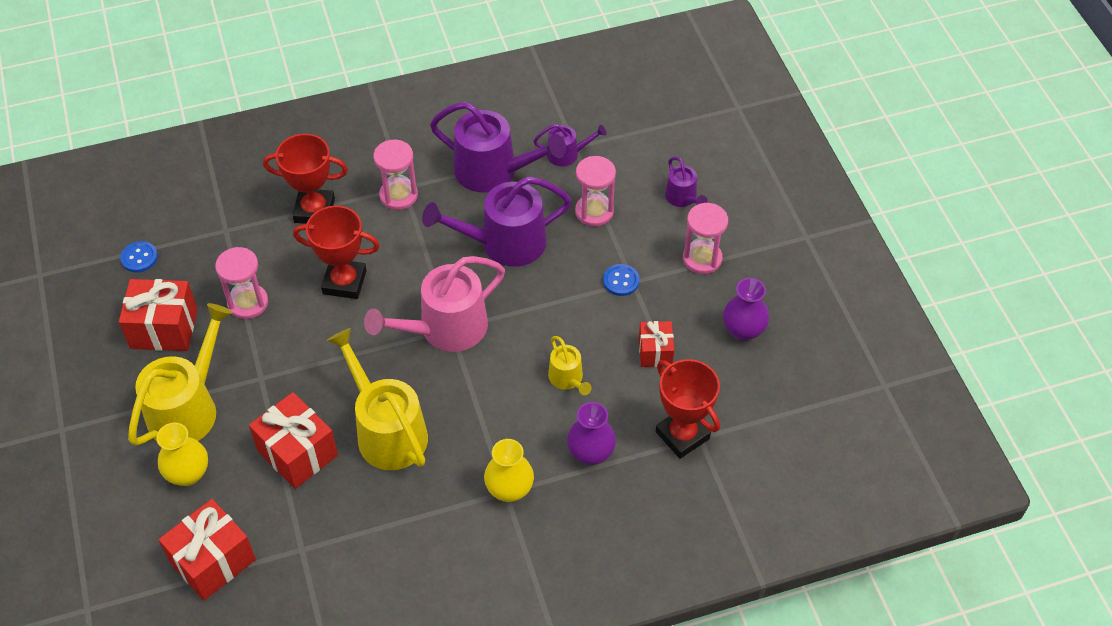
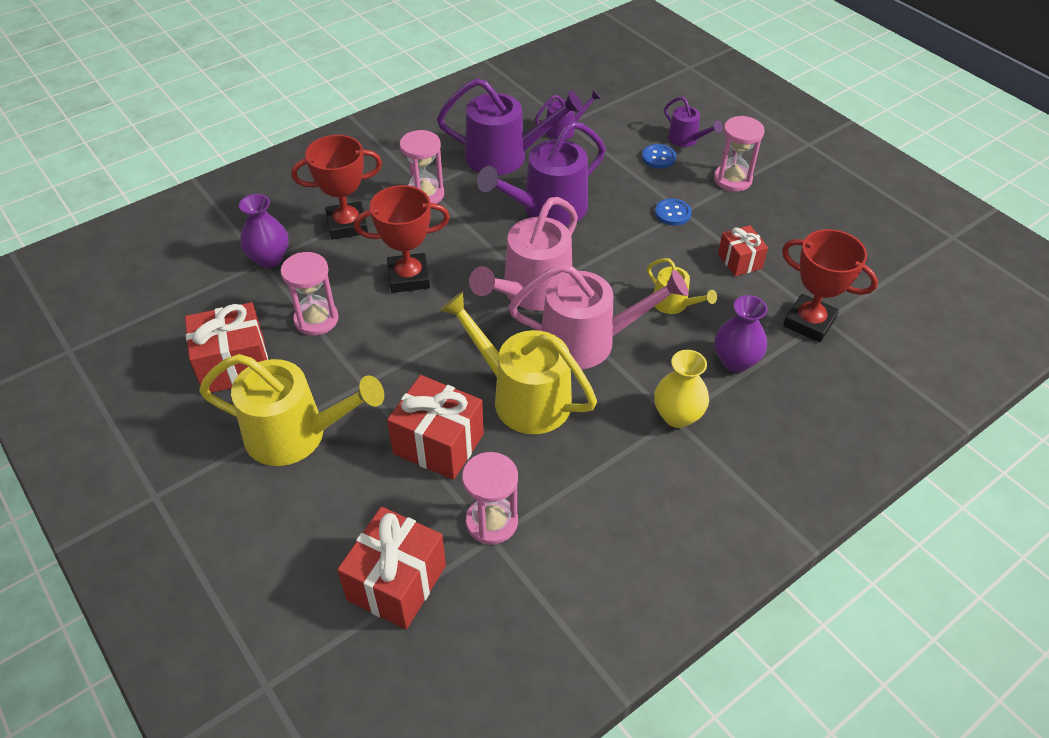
camera: 20 degrees left, 5 degrees down
blue button [120,241,158,273] -> blue button moved to [642,144,676,168]
yellow watering can [128,303,233,446] -> yellow watering can turned 90 degrees clockwise [199,354,384,466]
yellow vase [156,423,208,486] -> none
pink hourglass [575,156,616,227] -> pink hourglass moved to [462,452,518,544]
purple vase [723,278,769,341] -> purple vase moved to [239,194,289,268]
none -> pink watering can [509,264,688,369]

